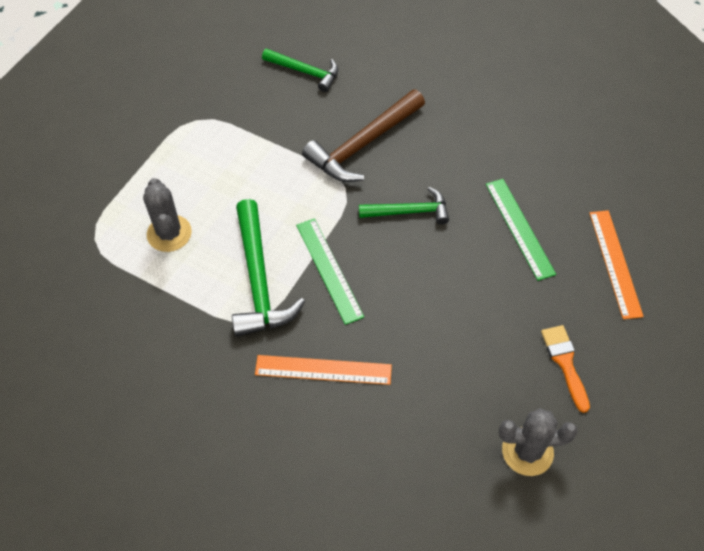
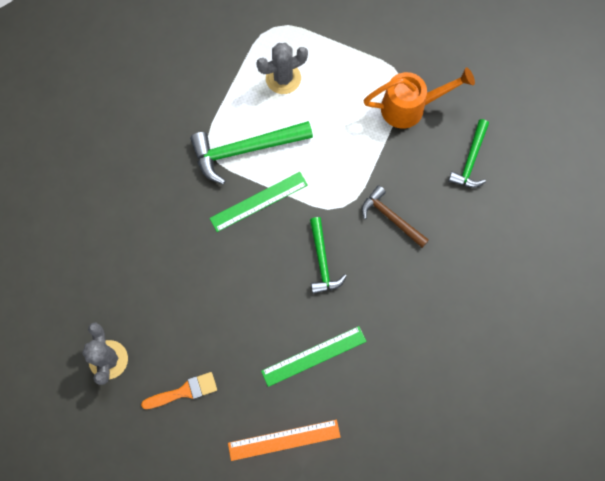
camera: 85 degrees right, 15 degrees up
orange ruler [255,355,392,385] -> none
brown hammer [302,89,425,182] -> brown hammer [362,185,429,248], size x0.62
none -> orange watering can [363,68,475,129]

